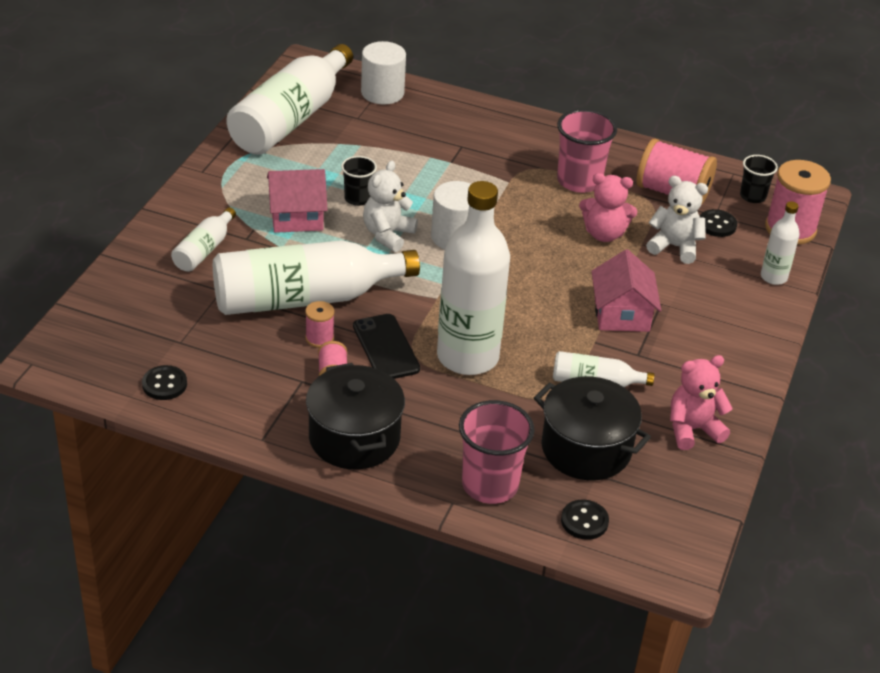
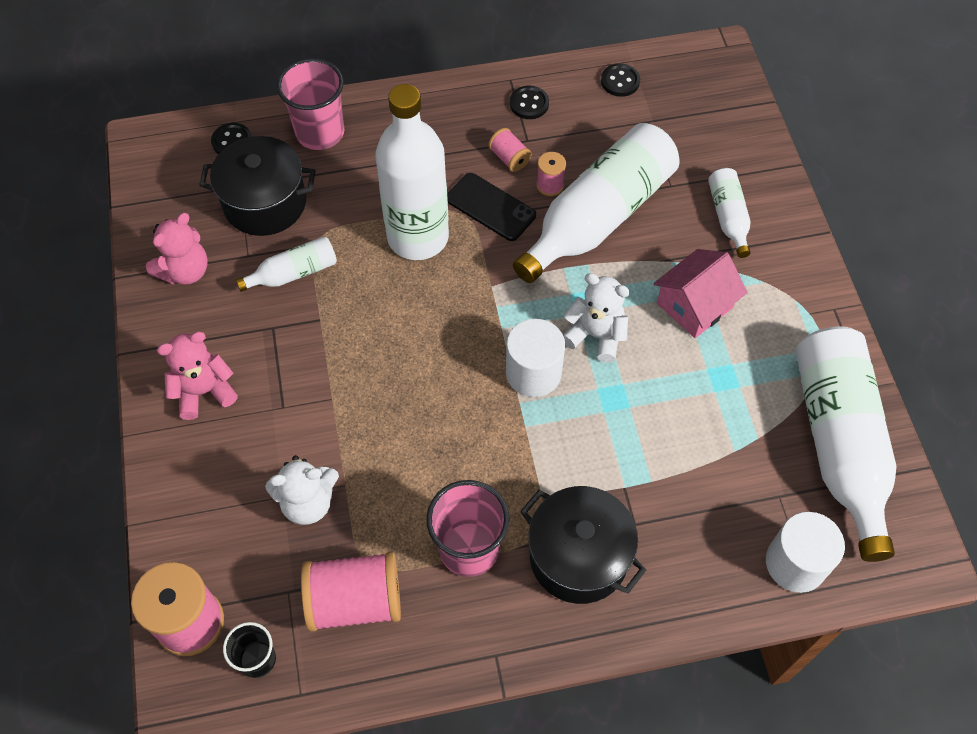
camera: 150 degrees right, 20 degrees up
black pot [306,363,405,469] -> black pot moved to [520,486,646,604]
black cup [341,156,377,206] -> none
white teddy bear [363,161,418,252] -> white teddy bear turned 60 degrees counterclockwise [563,273,630,363]
pink teddy bear [579,173,637,242] -> pink teddy bear moved to [157,332,238,420]
pink house [591,249,661,332] -> none
black button [700,209,737,237] -> black button moved to [510,85,549,119]
white bottle [761,201,800,285] -> none

